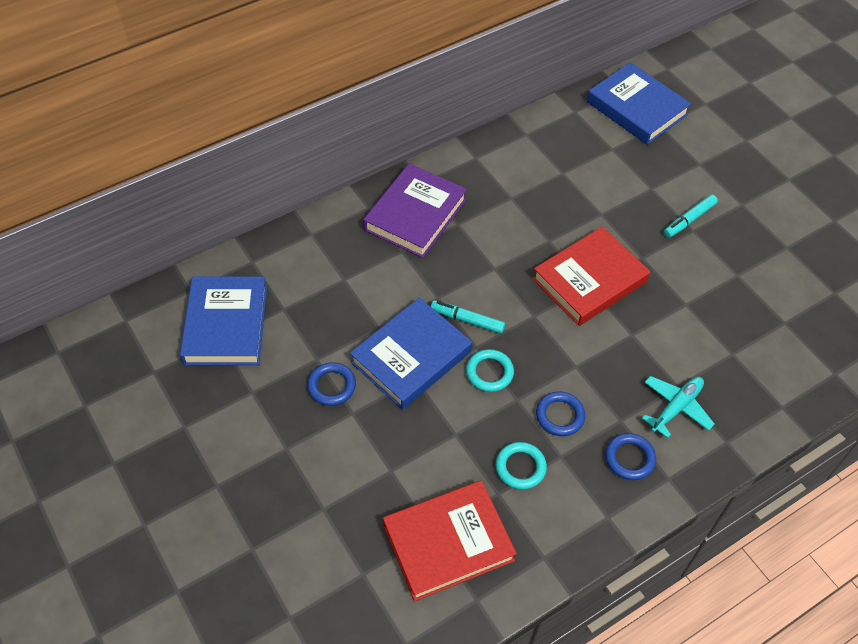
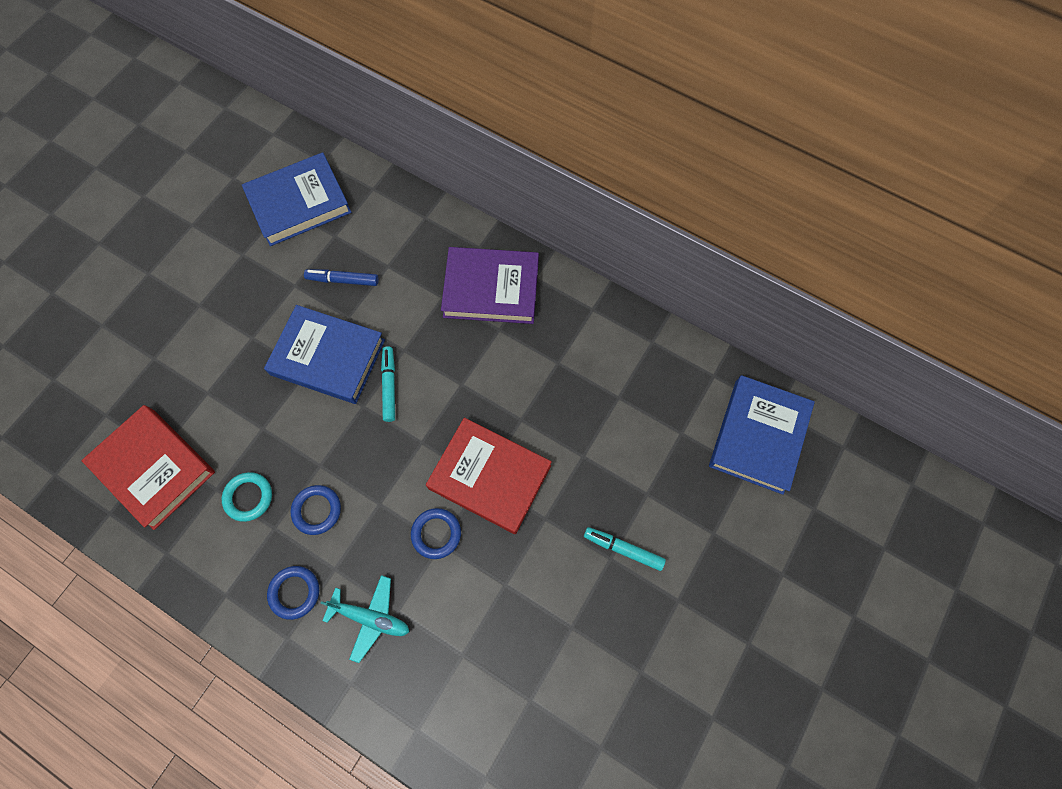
camera: 65 degrees right, 15 degrees up
blue ring [307,362,356,406] -> blue ring moved to [411,508,461,559]
turquoise ring [466,349,514,392] -> none
none -> blue marker [304,269,379,286]

